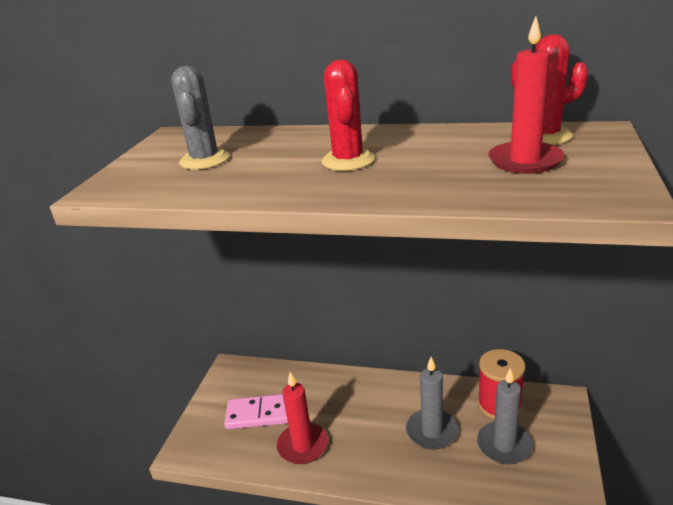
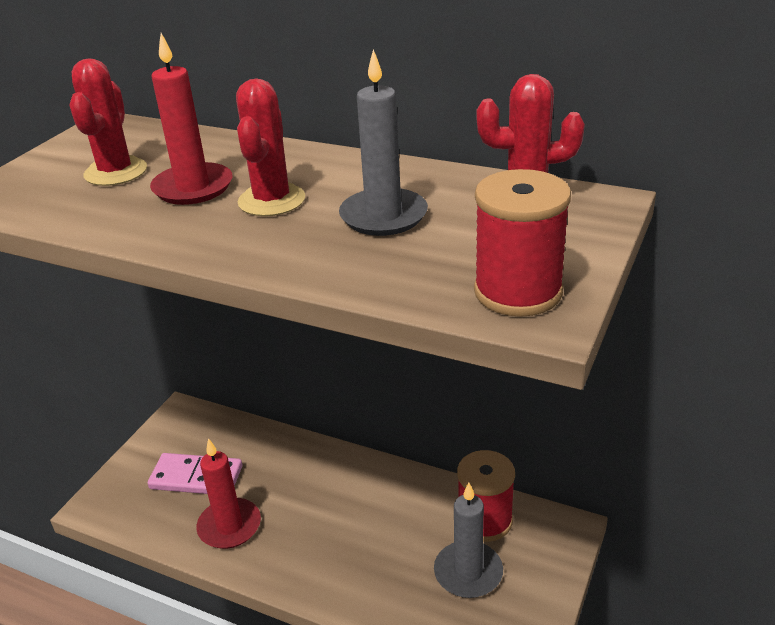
camera: 10 degrees right, 5 degrees up
grey cactus [171,66,230,169] -> red cactus [69,58,147,186]
grey candle [406,357,459,450] -> grey candle moved to [339,49,428,236]
red candle [488,16,564,174] -> red candle moved to [150,33,233,205]
none -> red spool [474,169,571,317]

